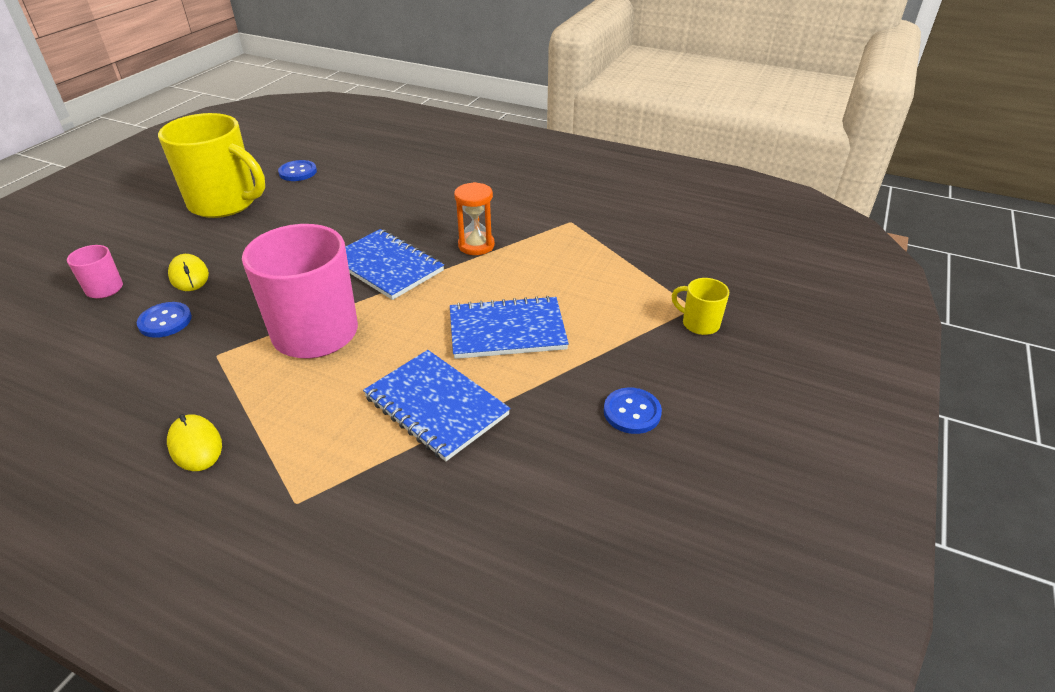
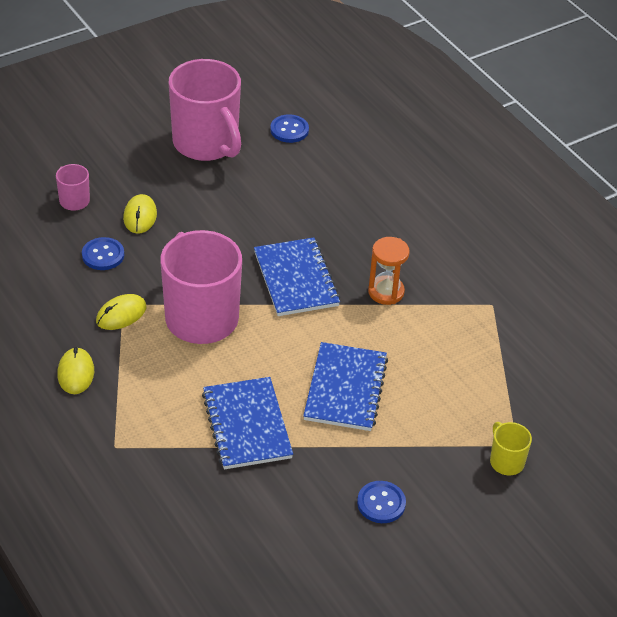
camera: 30 degrees right, 5 degrees up
yellow mug [158,113,265,218] -> pink mug [169,59,241,161]
blue notebook [450,296,569,359] -> blue notebook turned 75 degrees clockwise [303,342,388,431]
none -> yellow mouse [96,294,146,330]

